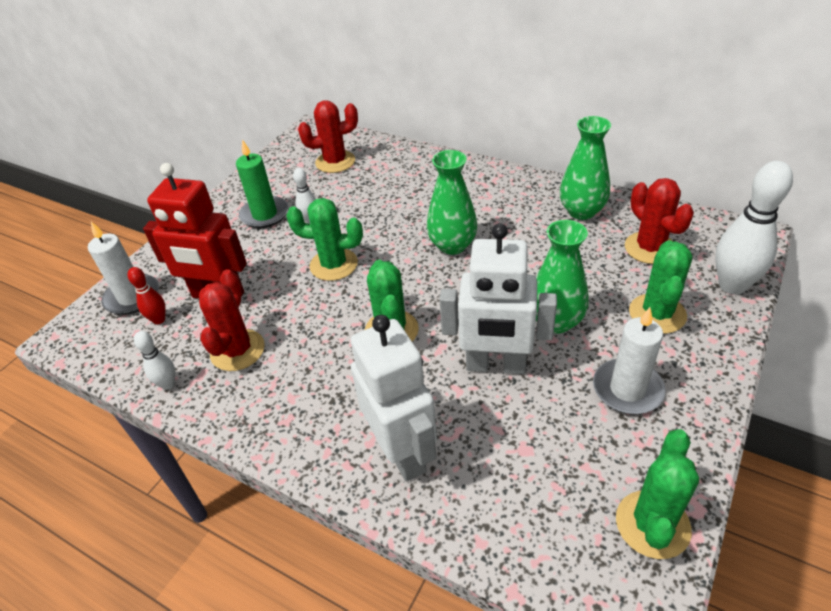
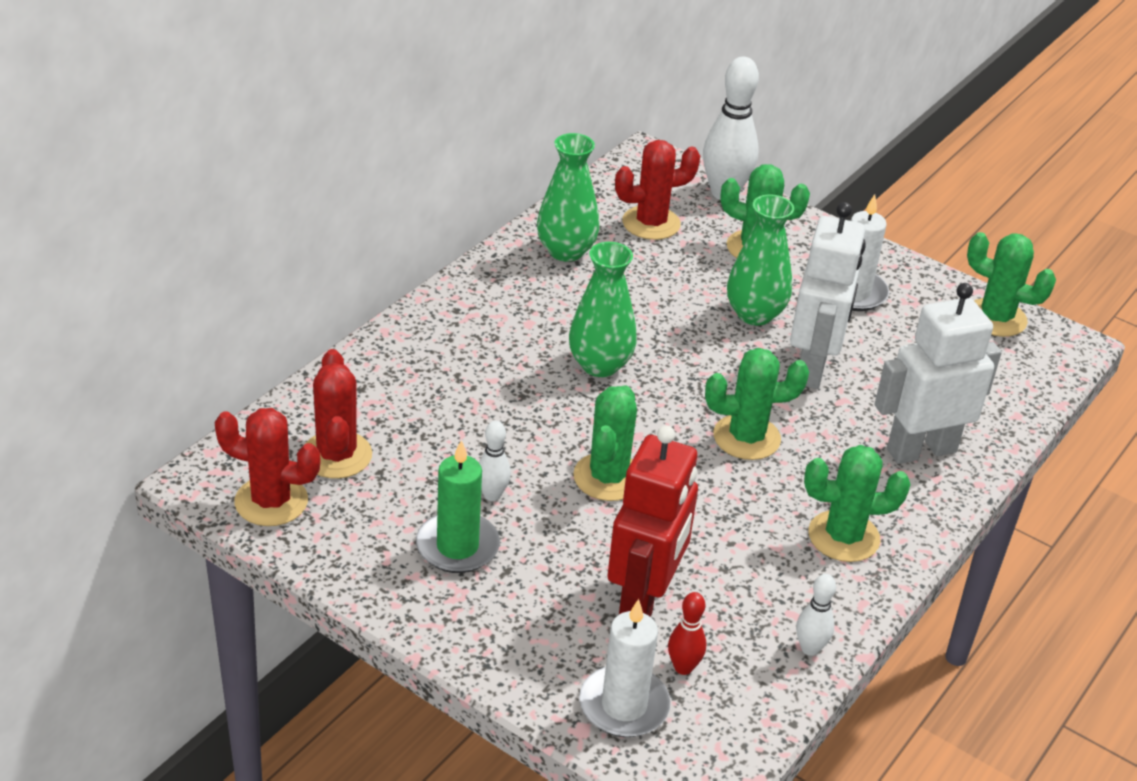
camera: 90 degrees left, 5 degrees down
red cactus [199,269,265,371] -> red cactus moved to [214,408,321,526]
none -> green cactus [804,445,911,562]

